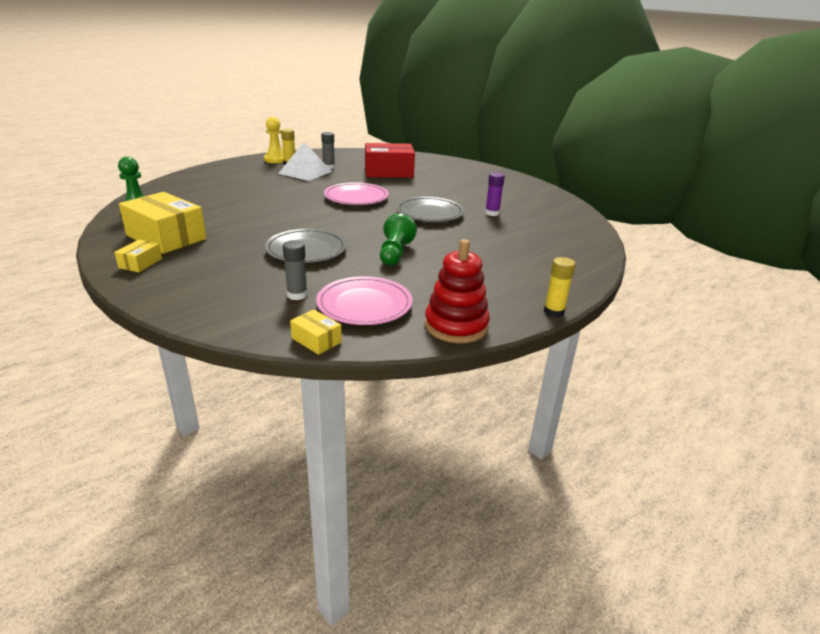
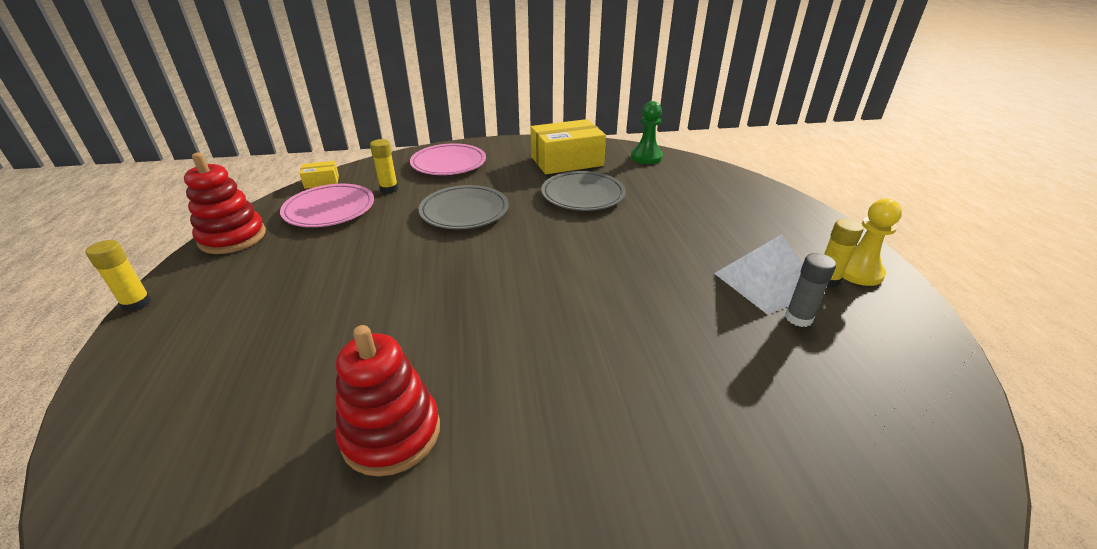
camera: 125 degrees right, 5 degrees up
yellow box [114,240,162,272] -> none
grey glue stick [283,240,307,300] -> yellow glue stick [370,139,398,193]
pink plate [324,182,389,205] -> pink plate moved to [410,143,486,175]
red box [365,143,415,178] -> none
green pawn [380,213,417,265] -> none
grey plate [396,197,464,222] -> grey plate moved to [541,171,626,211]
purple glue stick [485,172,505,216] -> red stacking toy [336,325,440,477]

